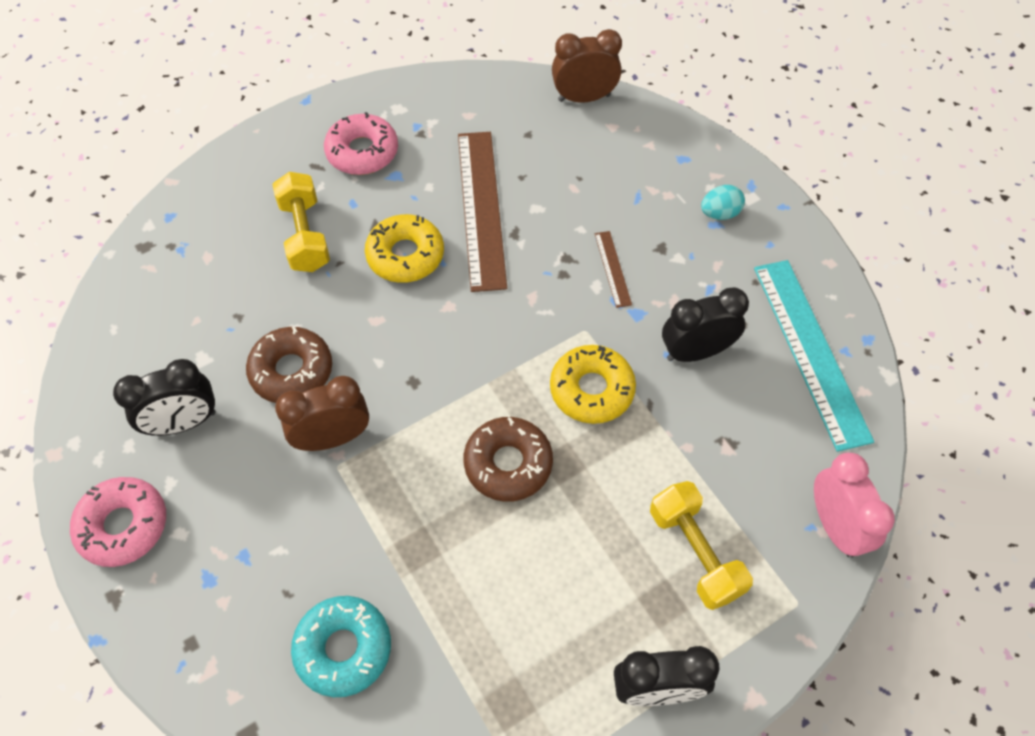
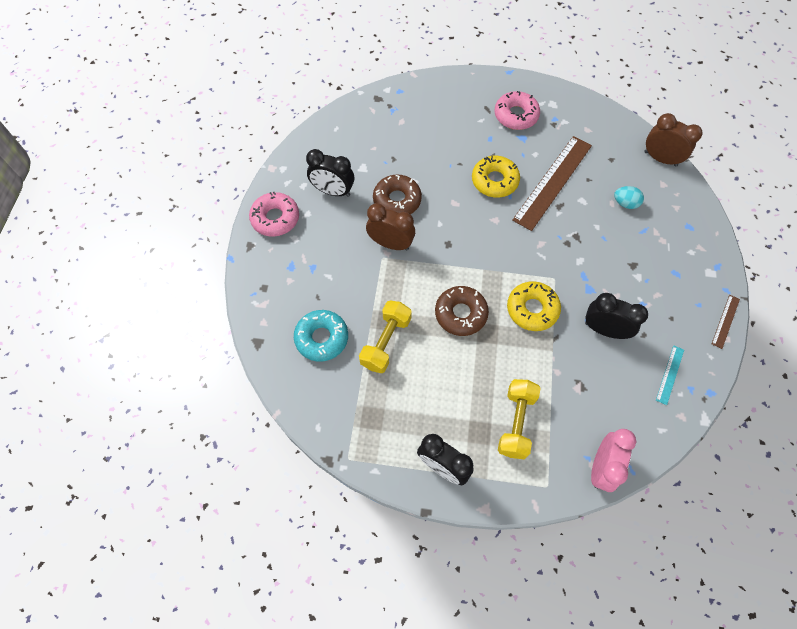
camera: 40 degrees right, 5 degrees up
yellow dumbbell [272,172,330,272] -> yellow dumbbell moved to [359,301,412,373]
brown ruler [595,231,632,308] -> brown ruler moved to [712,295,740,349]
turquoise egg [701,185,745,220] -> turquoise egg moved to [614,186,644,209]
turquoise ruler [754,260,874,452] -> turquoise ruler [656,345,684,405], size x0.44

